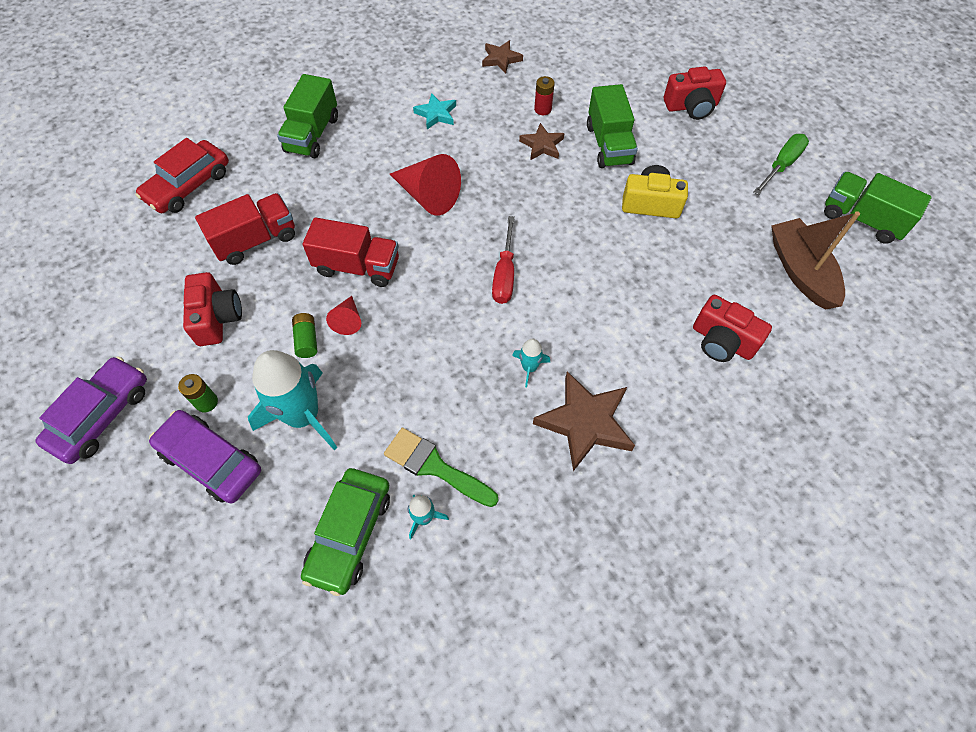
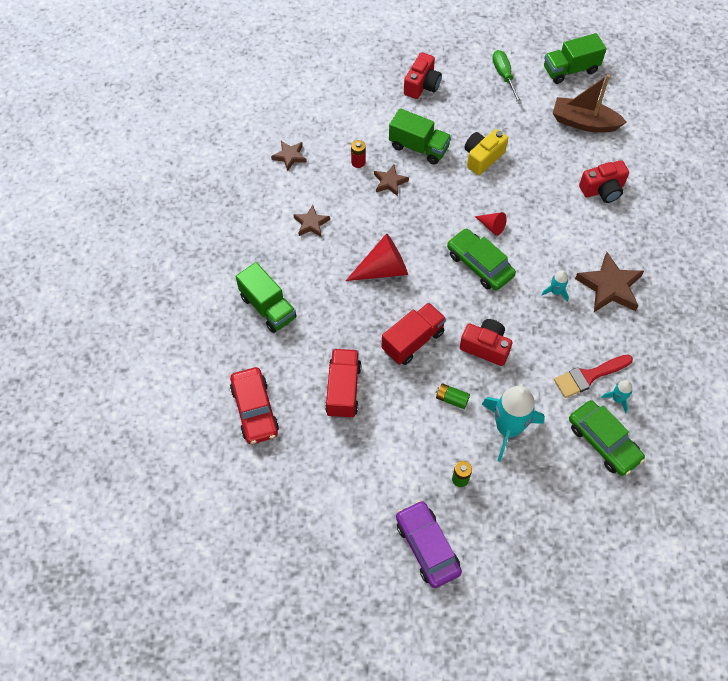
camera: 55 degrees left, 0 degrees up
purple car [149,410,261,503] -> none
red camera [183,272,242,346] -> red camera moved to [460,319,512,366]
red cone [326,296,361,335] -> red cone moved to [475,212,507,236]
green brush [384,427,499,507] -> red brush [554,354,633,398]
turquoise star [413,93,456,129] -> brown star [293,205,330,237]
red screwdriver [492,216,515,304] -> green car [447,228,516,290]

